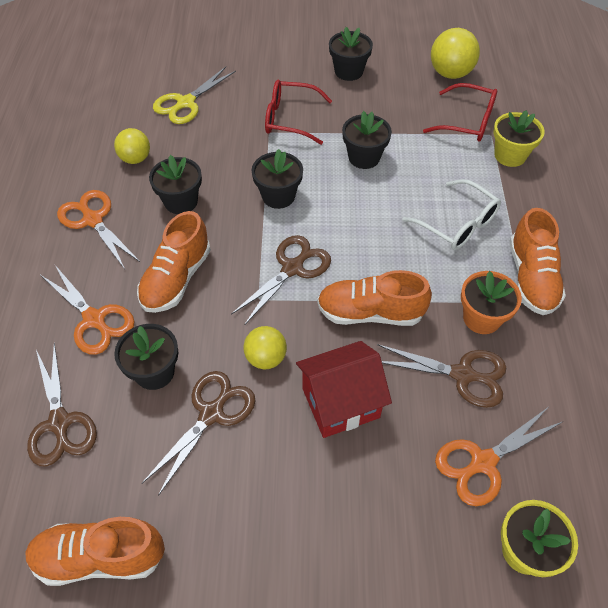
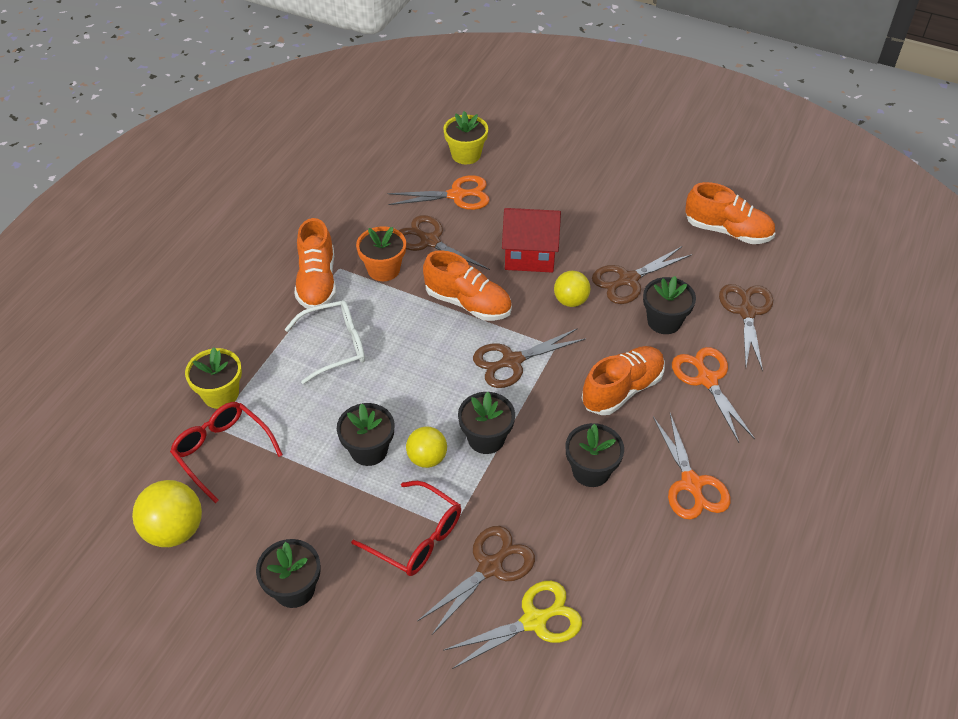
camera: 155 degrees left, 5 degrees down
yellow ball [114,128,150,164] -> yellow ball moved to [406,426,447,468]
white glasses [402,179,501,250] -> white glasses turned 90 degrees clockwise [284,300,365,384]
orange shoe [509,208,566,315] -> orange shoe turned 150 degrees clockwise [295,218,336,309]
none -> brown scissors [418,526,535,635]

